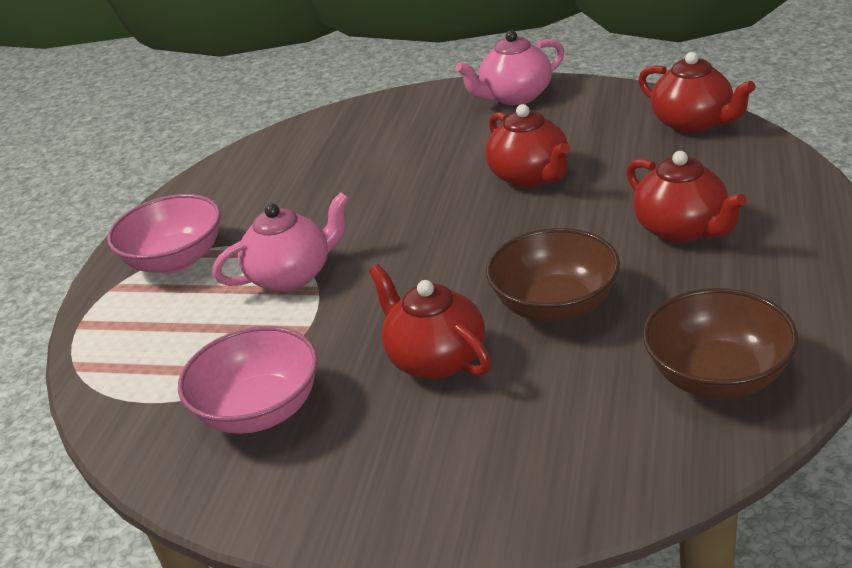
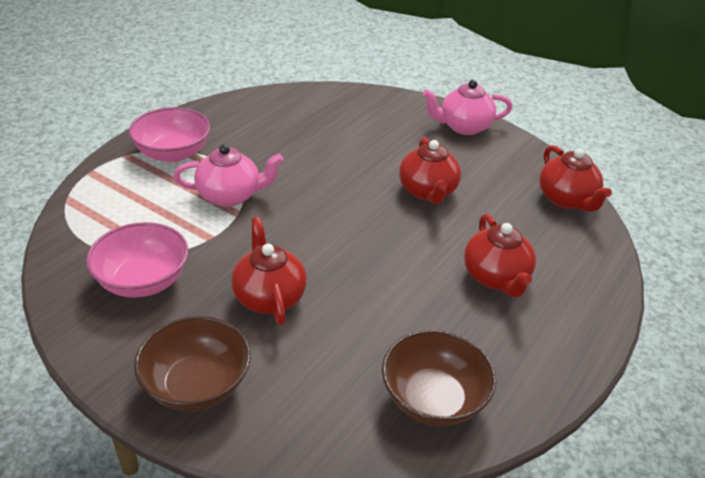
camera: 15 degrees right, 5 degrees up
brown bowl [486,228,620,322] -> brown bowl moved to [134,316,251,412]

